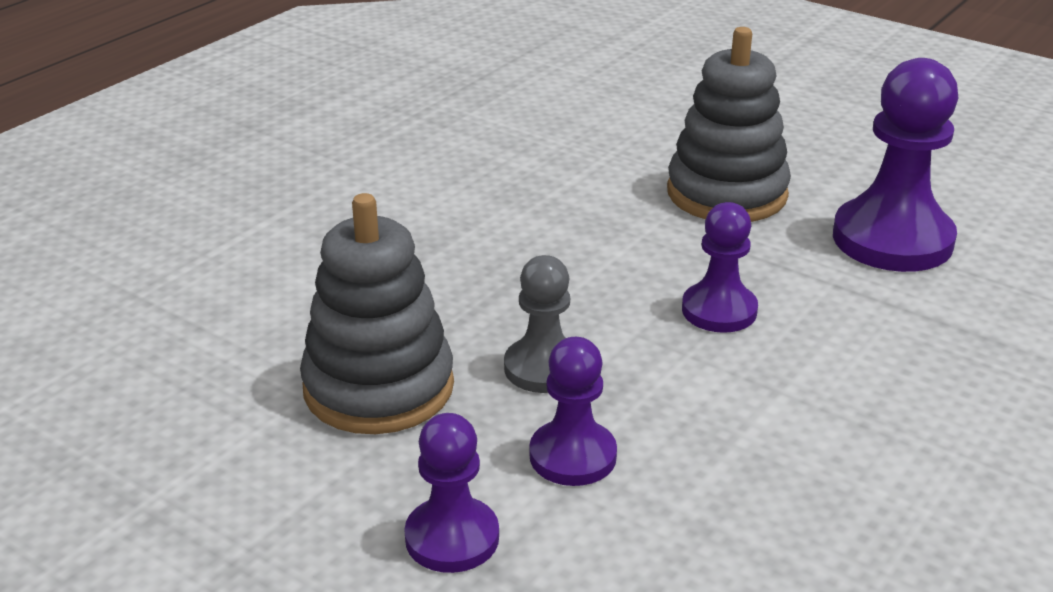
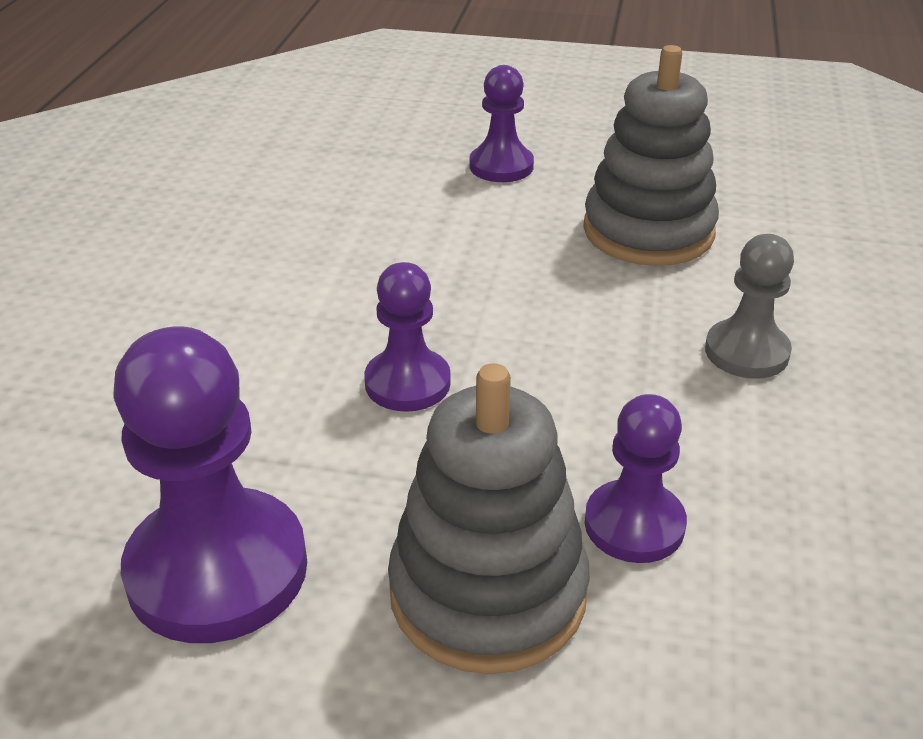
camera: 155 degrees right, 5 degrees up
grey pawn [504,255,570,393] -> grey pawn moved to [705,234,794,379]
purple pawn [529,337,617,486] -> purple pawn moved to [585,394,687,563]

